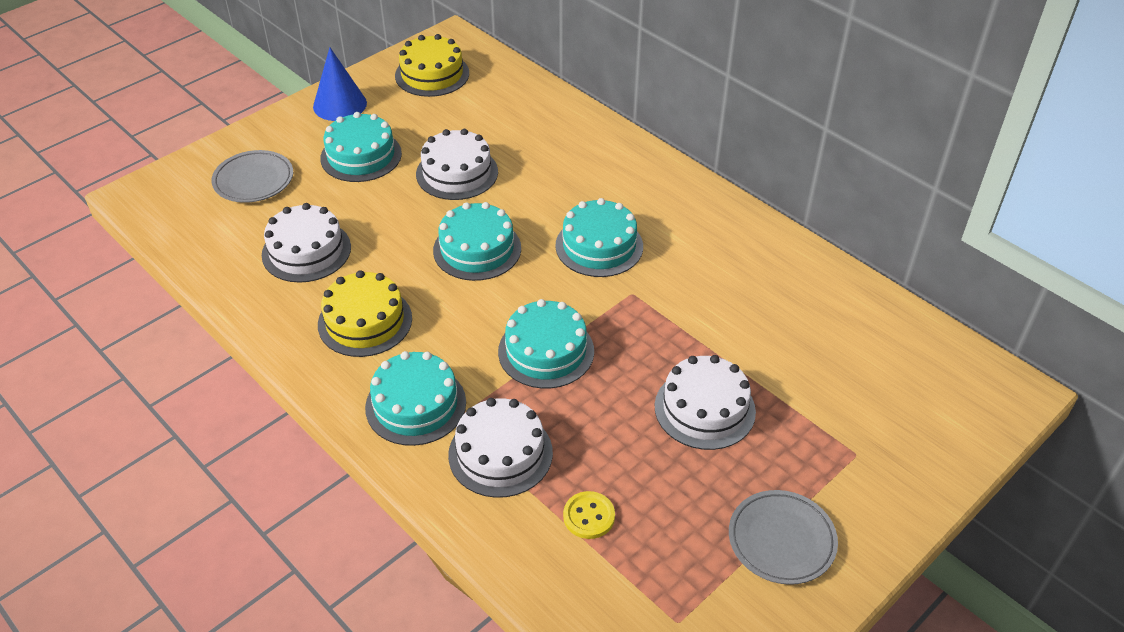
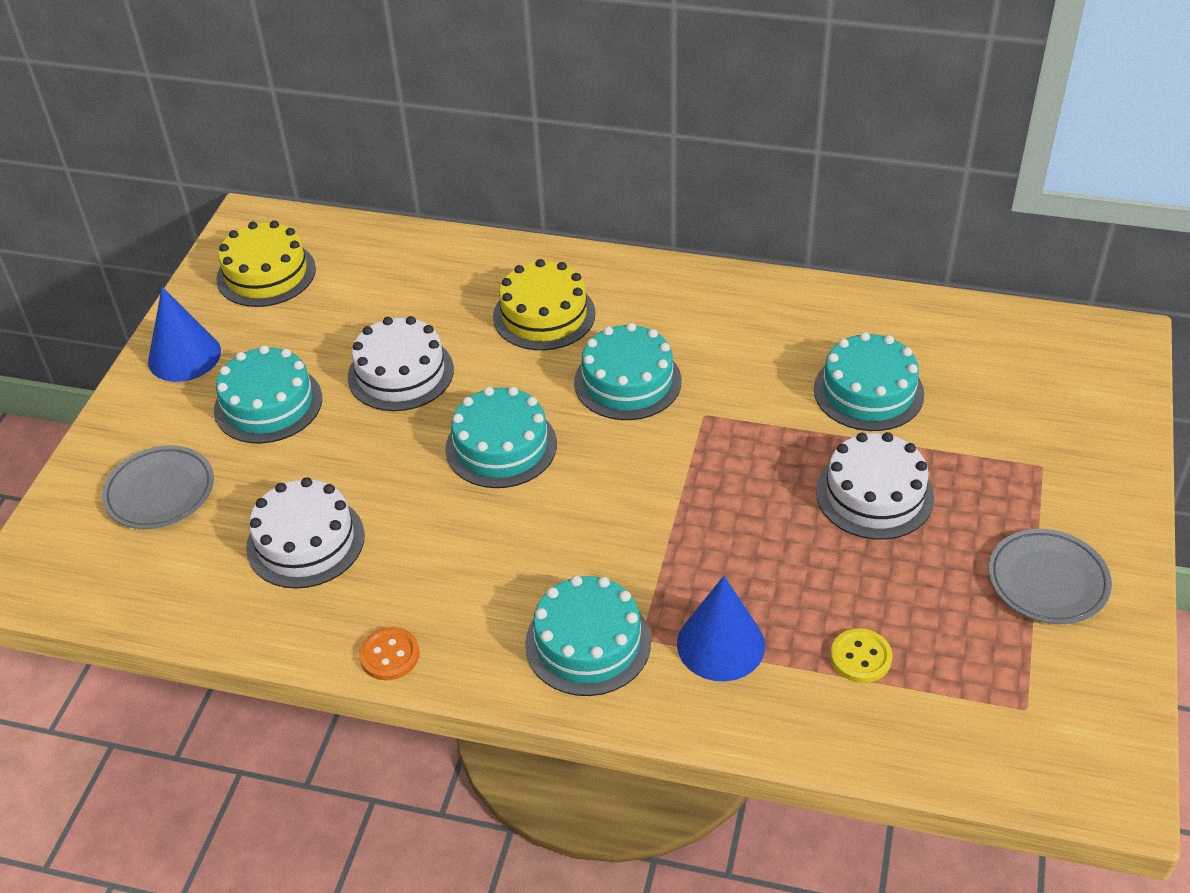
camera: 30 degrees left, 0 degrees up
yellow cake [318,270,412,357] -> yellow cake moved to [493,259,596,350]
white cake [448,398,553,498] -> blue cone [677,576,765,681]
turquoise cake [498,299,594,389] -> turquoise cake moved to [814,332,924,431]
none -> orange button [359,627,420,680]

